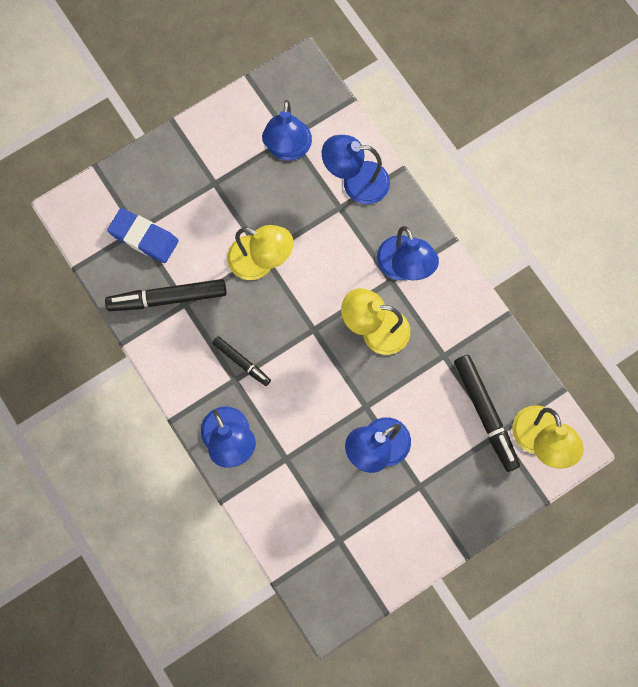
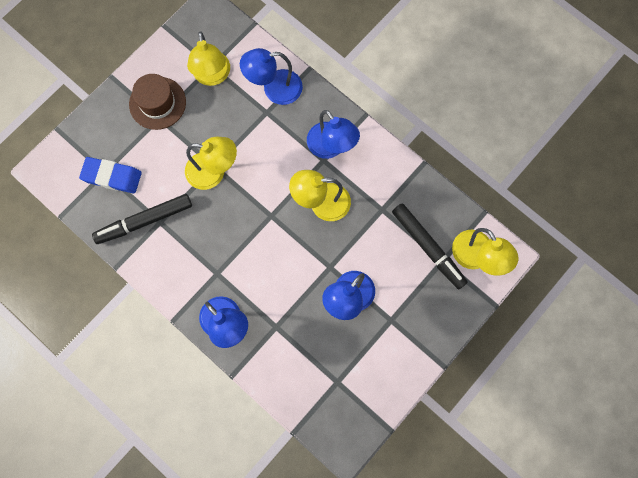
camera: 15 degrees left, 0 degrees up
black marker [212,336,271,386] -> none
blue lamp [262,100,312,161] -> yellow lamp [187,32,230,86]
none -> brown hat [129,74,186,130]

